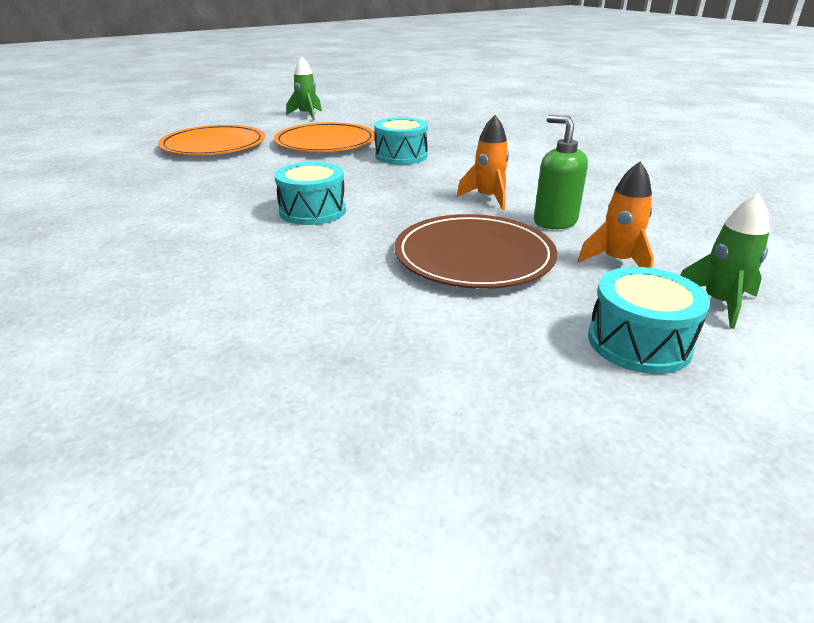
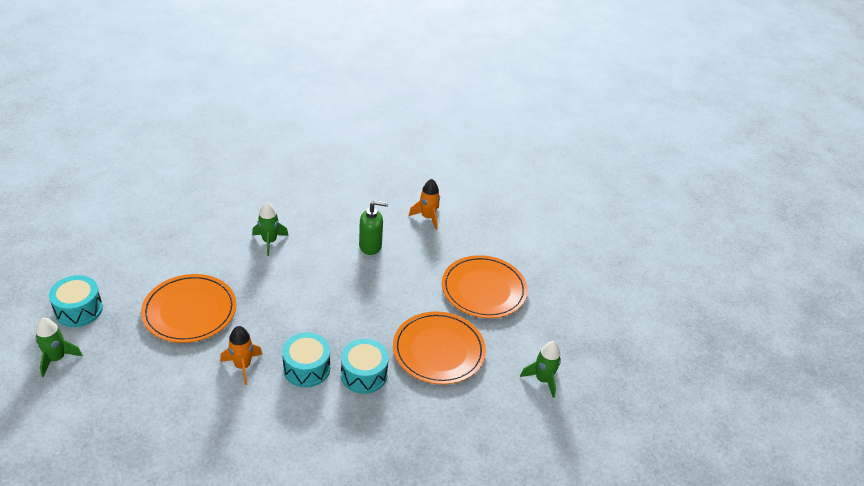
camera: 120 degrees right, 10 degrees up
turquoise drum [274,162,346,225] -> turquoise drum moved to [282,332,330,388]
brown plate [394,214,557,289] -> orange plate [141,274,236,343]
green soap dispenser [534,115,588,229] -> green soap dispenser moved to [359,200,388,255]
orange rocket [578,162,654,268] -> orange rocket moved to [409,179,440,230]
none -> green rocket [252,202,289,256]

